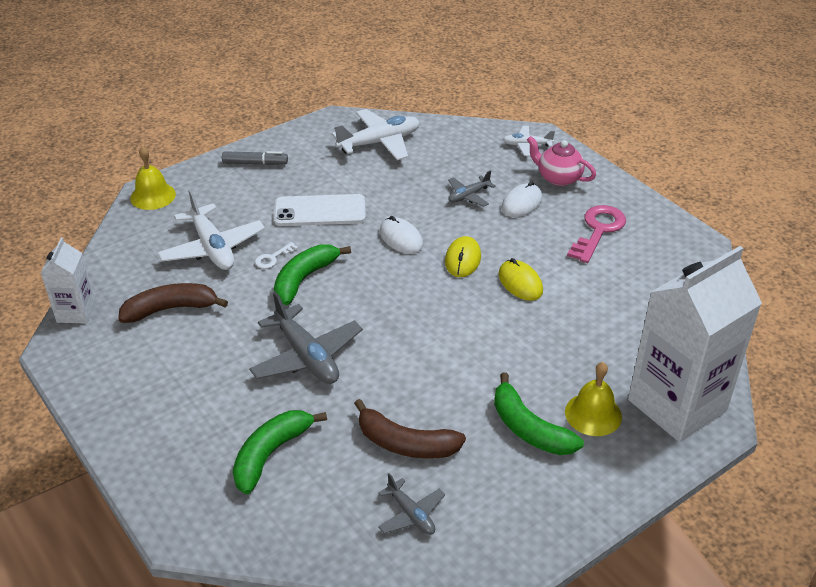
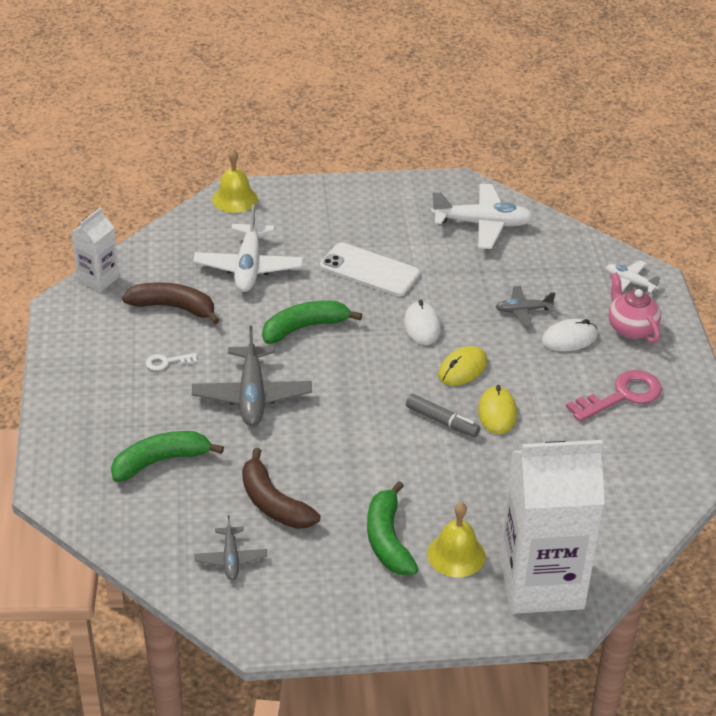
camera: 30 degrees right, 0 degrees up
grey marker [222,151,288,165] -> grey marker moved to [406,394,480,437]
white key [255,242,298,269] -> white key moved to [146,353,198,371]

